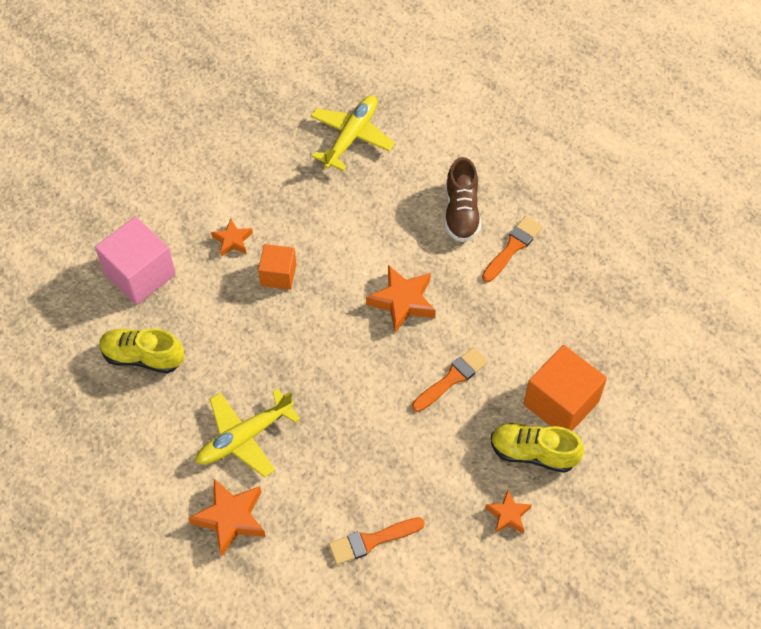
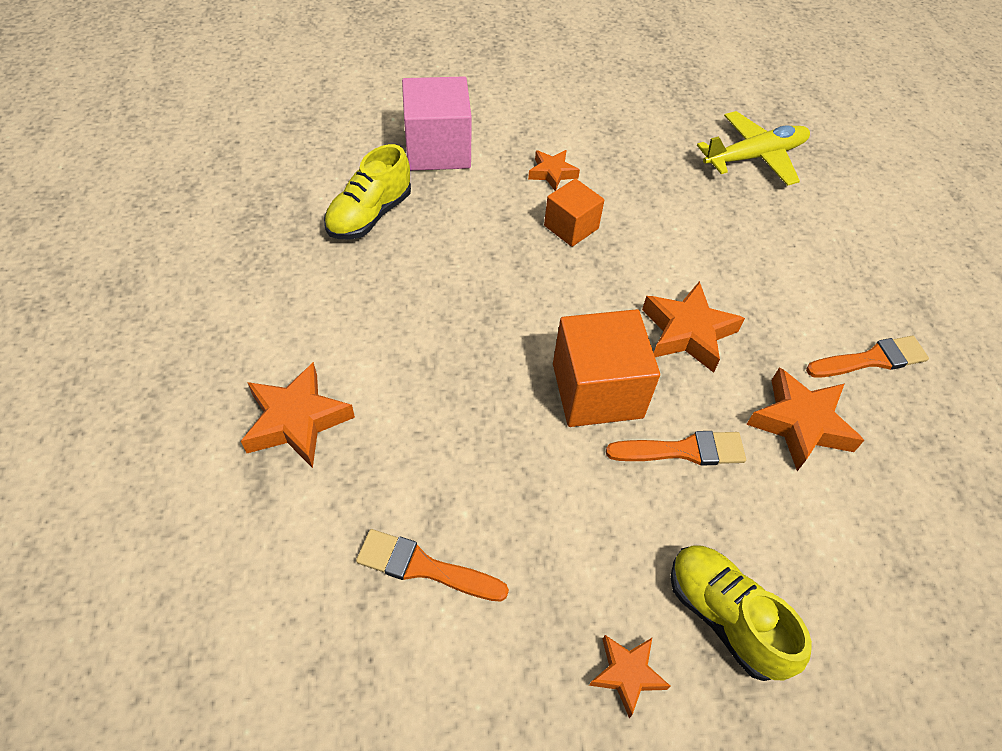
camera: 35 degrees right, 5 degrees down
yellow shoe [100,328,184,373] -> yellow shoe turned 105 degrees counterclockwise [324,144,411,239]
yellow plane [196,389,300,477] -> none
brown shoe [445,157,481,242] -> none
orange cube [524,345,607,431] -> orange cube moved to [553,309,660,427]
none -> orange star [746,367,864,471]

